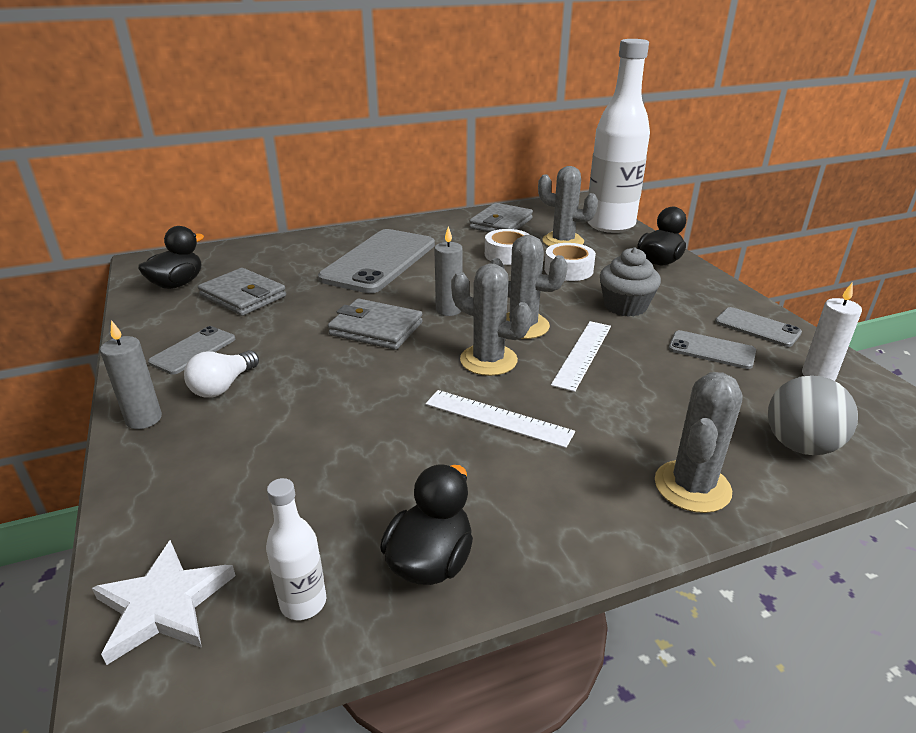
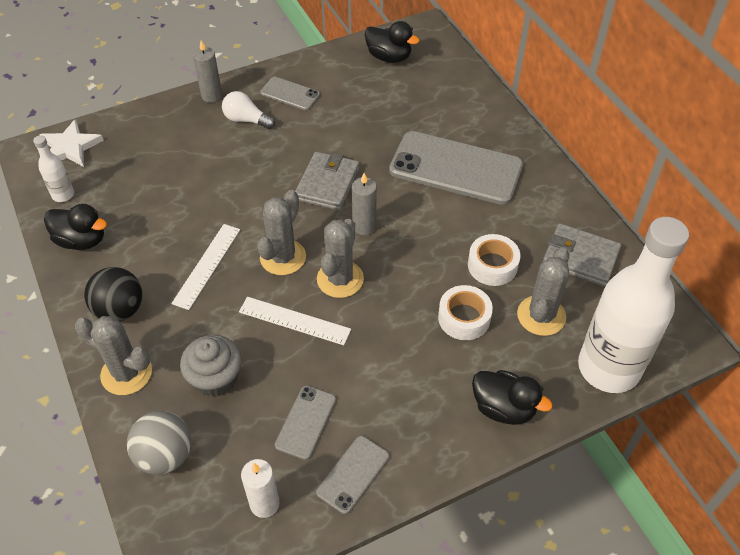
camera: 85 degrees right, 20 degrees up
grey wallet [198,268,286,316] -> none
grey cupcake [600,248,661,317] -> grey cupcake moved to [180,335,242,397]
none -> black ball [84,267,142,322]

